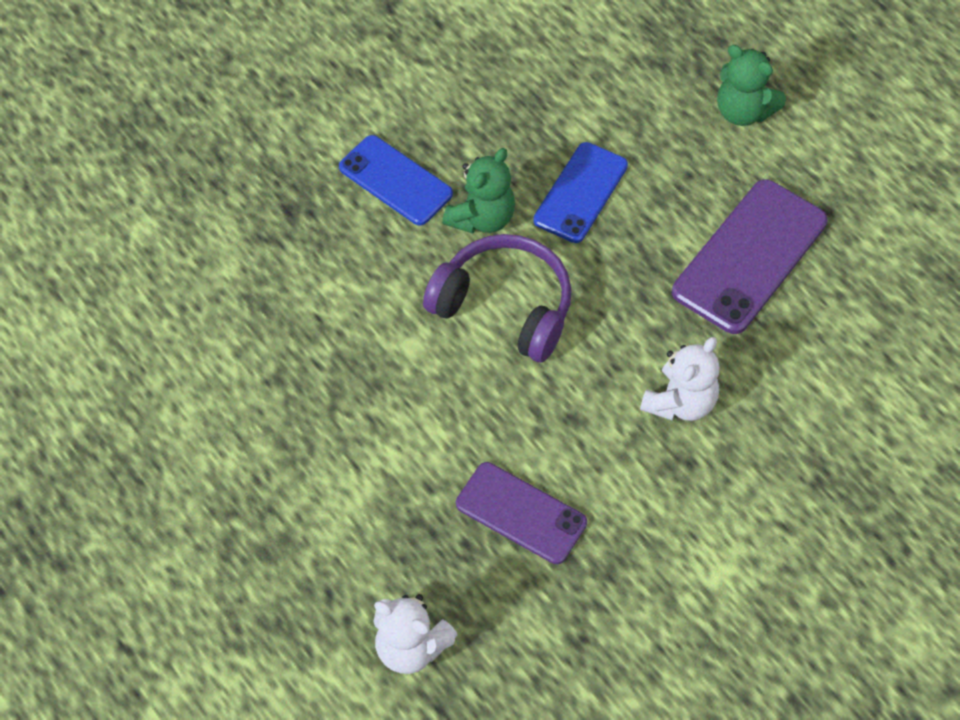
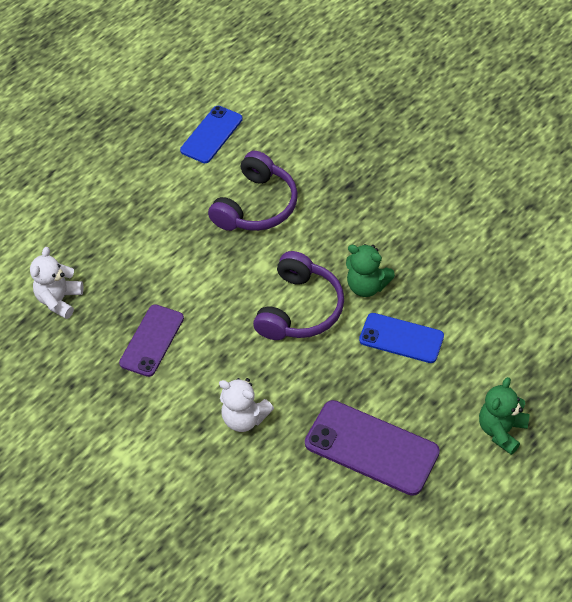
camera: 85 degrees right, 5 degrees down
blue phone [339,135,453,225] -> blue phone moved to [180,106,243,163]
none -> purple headphones [208,151,298,231]

